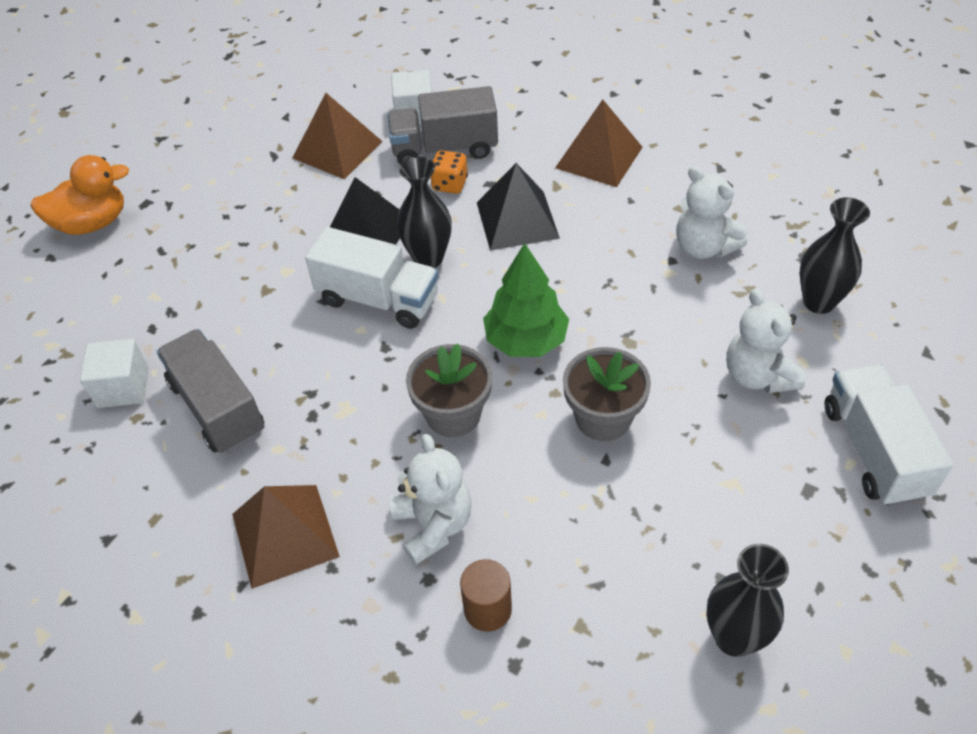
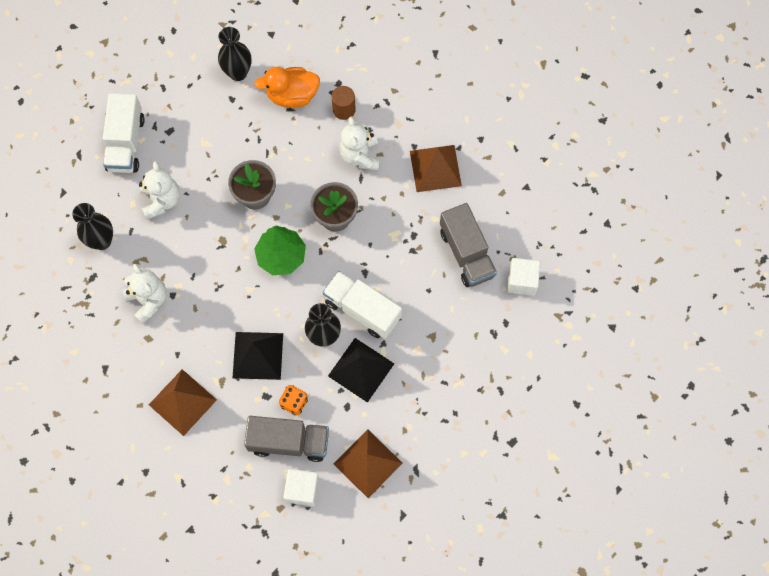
camera: 170 degrees left, 20 degrees up
orange duck [31,155,129,235] -> orange duck moved to [254,67,320,108]

